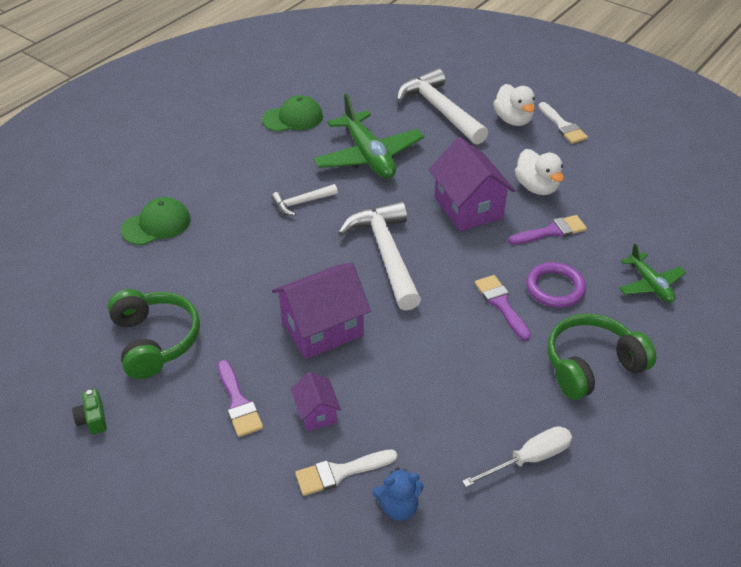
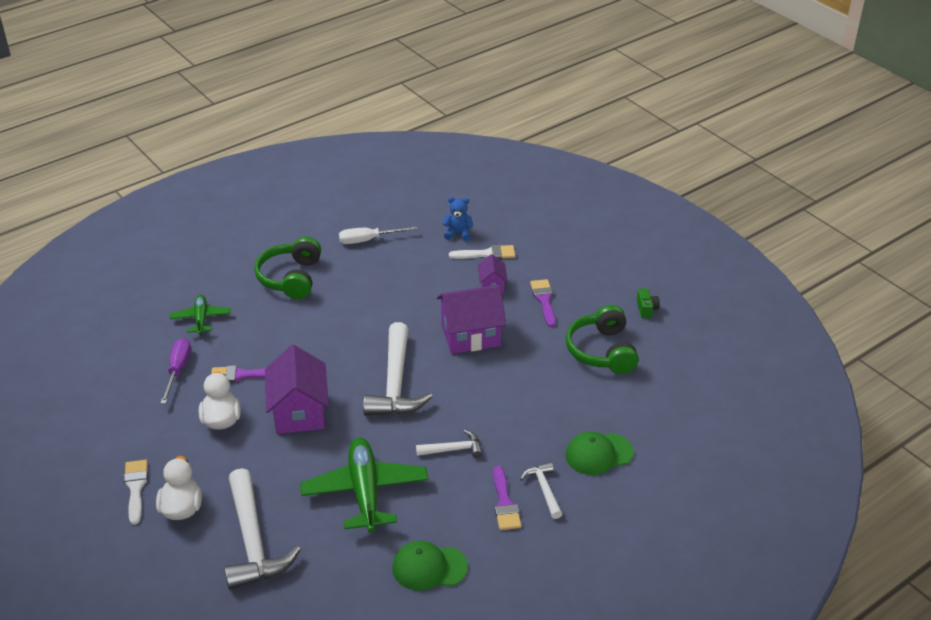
camera: 165 degrees left, 5 degrees down
purple brush [475,275,531,341] -> purple brush moved to [493,466,521,530]
purple ring [526,262,586,308] -> none
green headphones [547,314,656,400] -> green headphones turned 105 degrees clockwise [254,237,321,299]
none -> purple screwdriver [160,338,191,404]
none -> white hammer [520,462,562,519]

